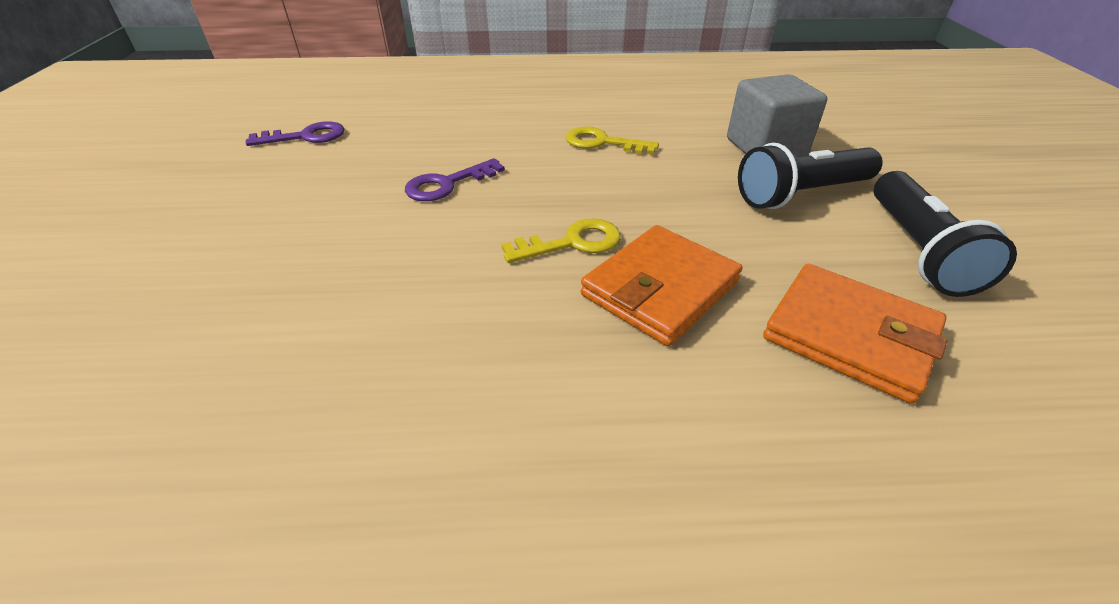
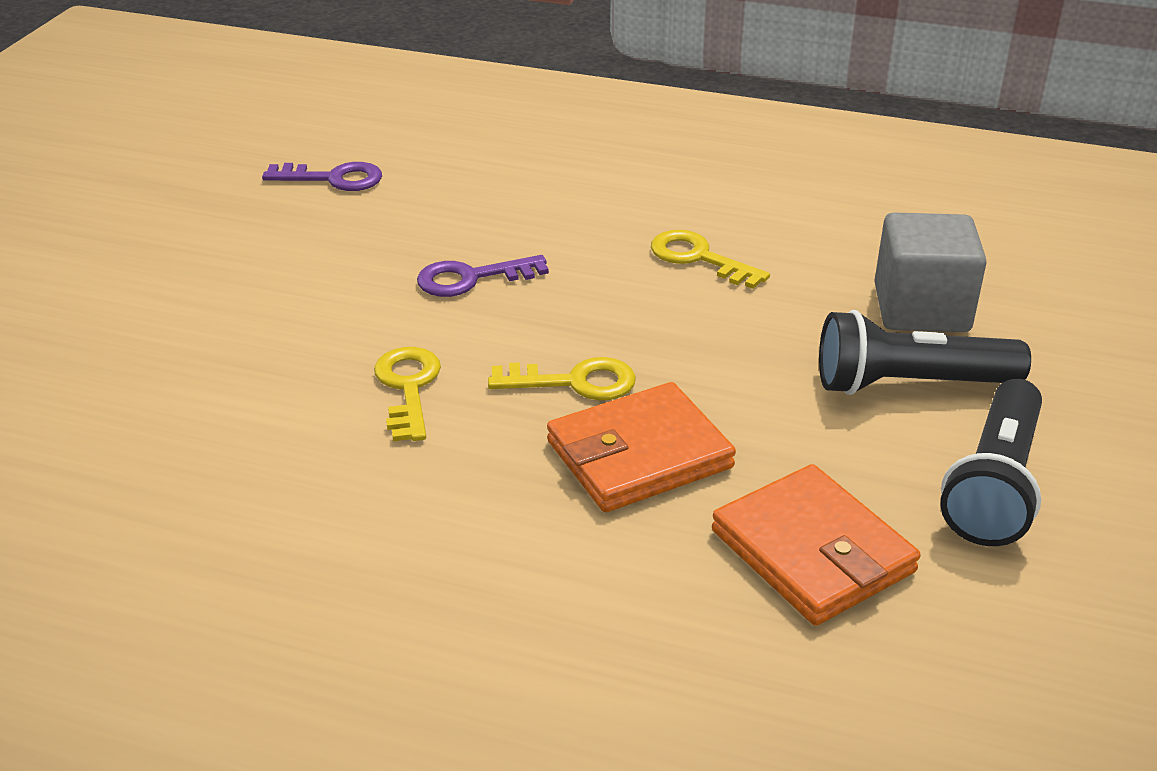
camera: 20 degrees right, 5 degrees down
none -> yellow key [374,347,441,441]

